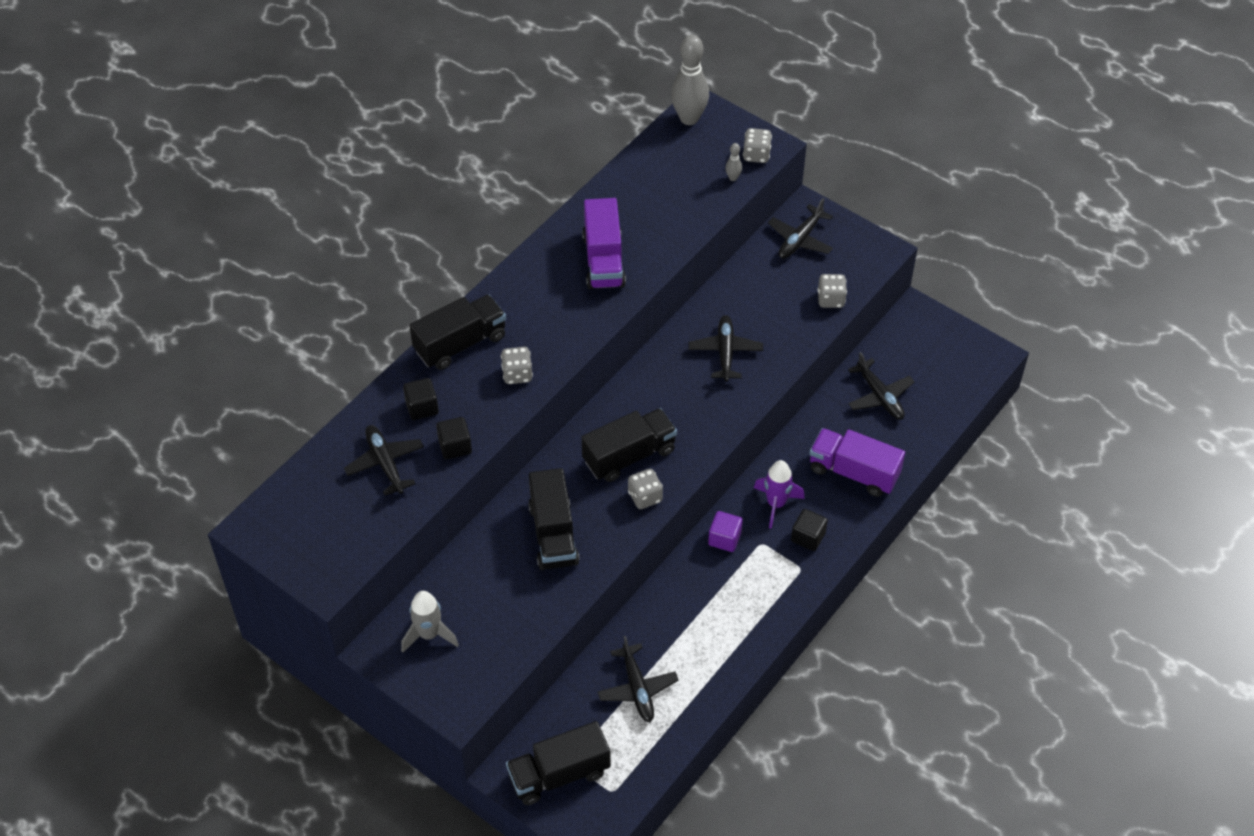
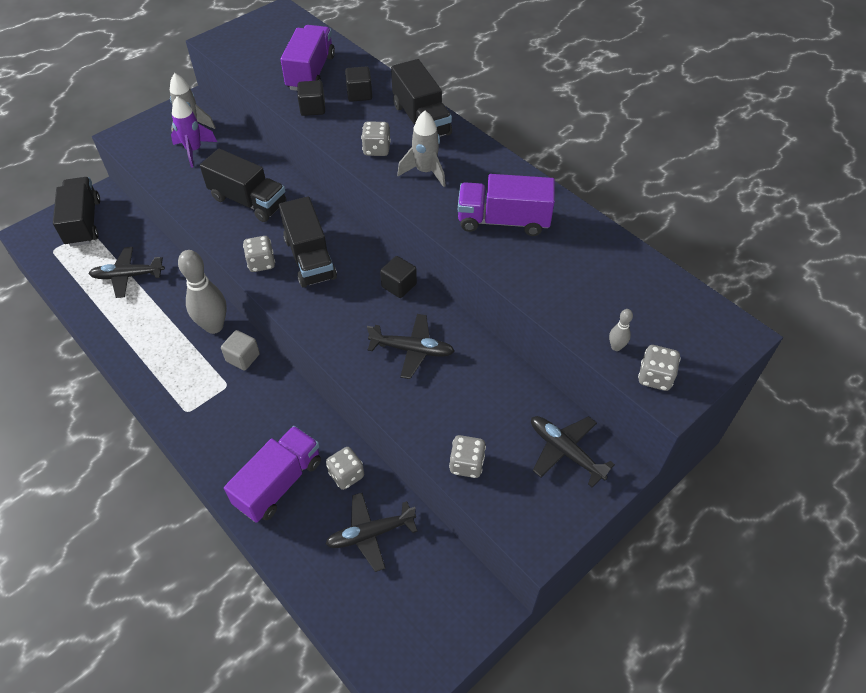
camera: 100 degrees right, 0 degrees up
black plane [344,425,424,496] -> purple truck [281,25,335,91]
black truck [528,468,580,570] -> black truck turned 150 degrees counterclockwise [200,149,287,222]
grey bowling pin [671,35,709,125] -> grey bowling pin moved to [178,250,227,334]
purple cube [708,511,743,552] -> grey cube [221,330,260,371]
purple rocket [754,460,805,529] -> purple rocket moved to [171,96,217,168]
black cube [791,509,828,551] -> black cube moved to [380,256,417,298]
none -> grey dice [326,447,364,490]
none -> grey rocket [397,111,446,187]

